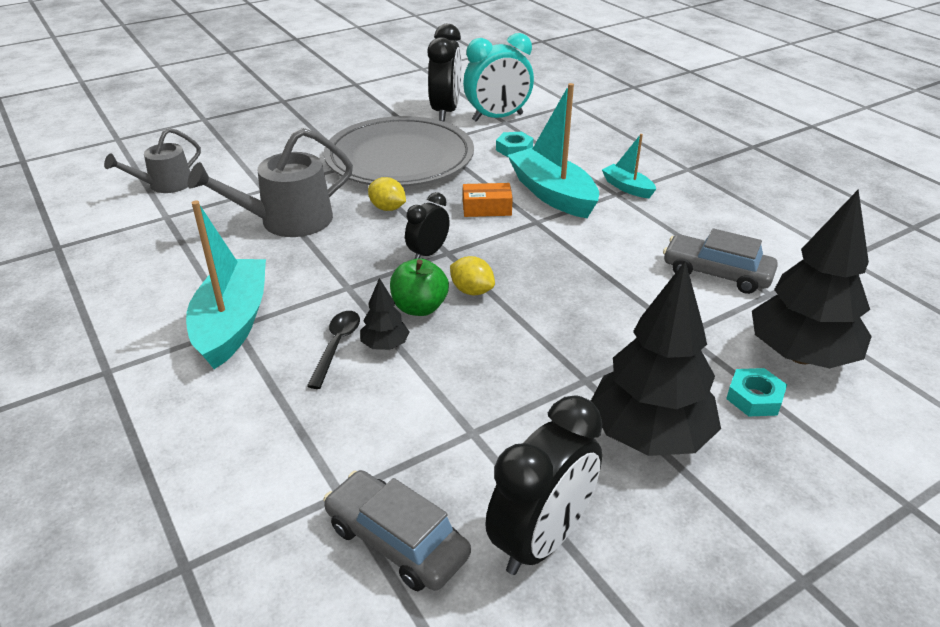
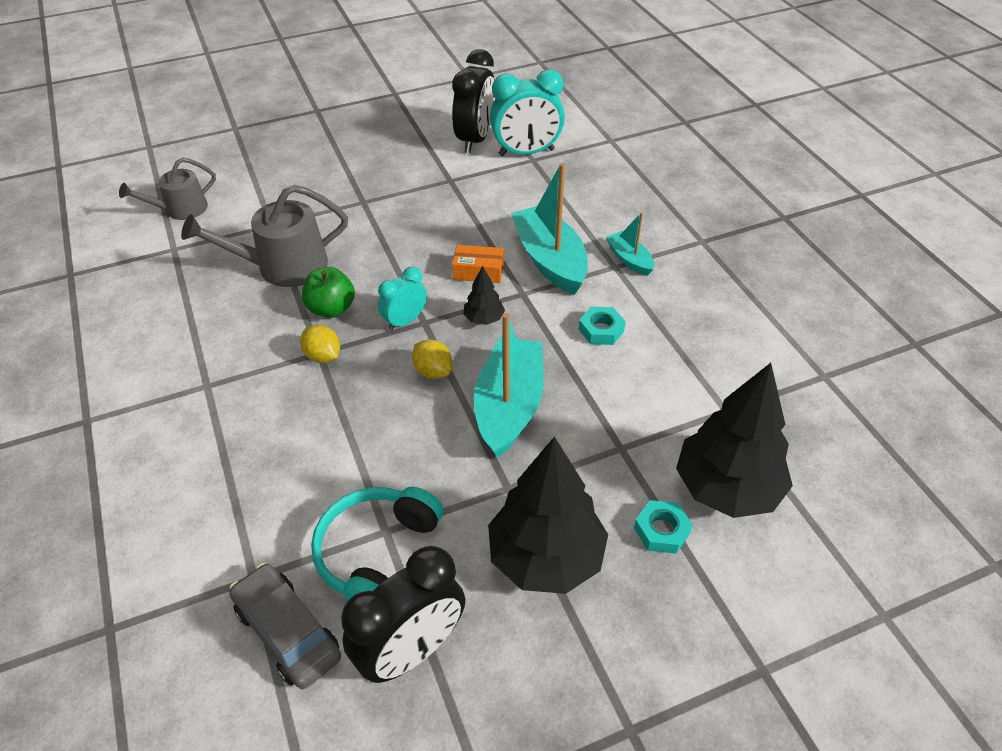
camera: 10 degrees right, 10 degrees up
turquoise boat [186,201,266,369] -> turquoise boat moved to [474,313,544,458]
black spoon [307,311,360,389] -> none
grey plate [324,116,474,187] -> none
black tree [360,278,409,350] -> black tree moved to [463,266,505,325]
yellow lemon [368,177,406,211] -> yellow lemon moved to [300,325,340,363]
green apple [390,258,449,316] -> green apple moved to [302,267,355,318]
black clock [405,192,450,259] -> turquoise clock [378,267,427,331]
turquoise nut [496,132,533,157] -> turquoise nut moved to [579,307,626,345]
grey car [663,229,778,294] -> none
none -> turquoise headphones [311,487,443,600]

